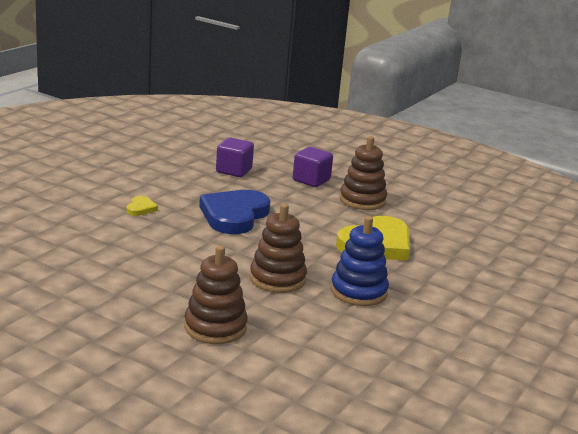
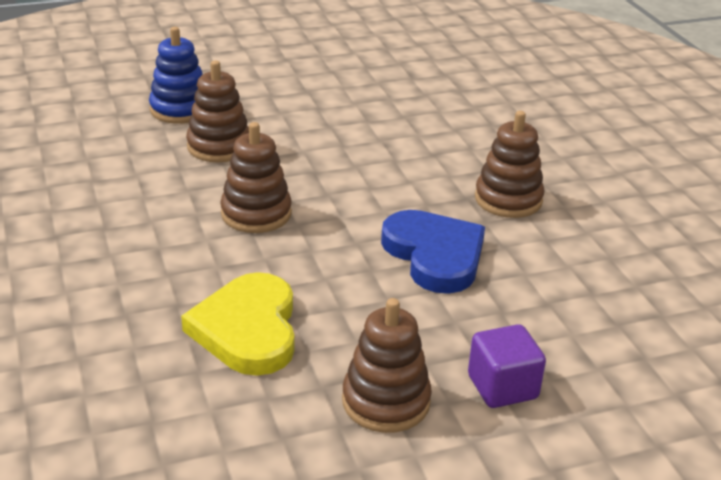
camera: 130 degrees right, 10 degrees up
yellow heart [126,196,158,216] -> brown stacking toy [475,111,544,218]
purple cube [216,138,254,177] -> none
blue stacking toy [331,216,389,306] -> blue stacking toy moved to [149,27,203,124]

